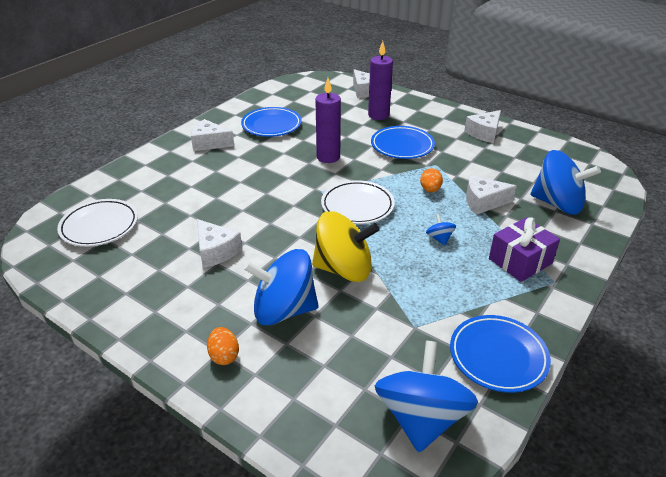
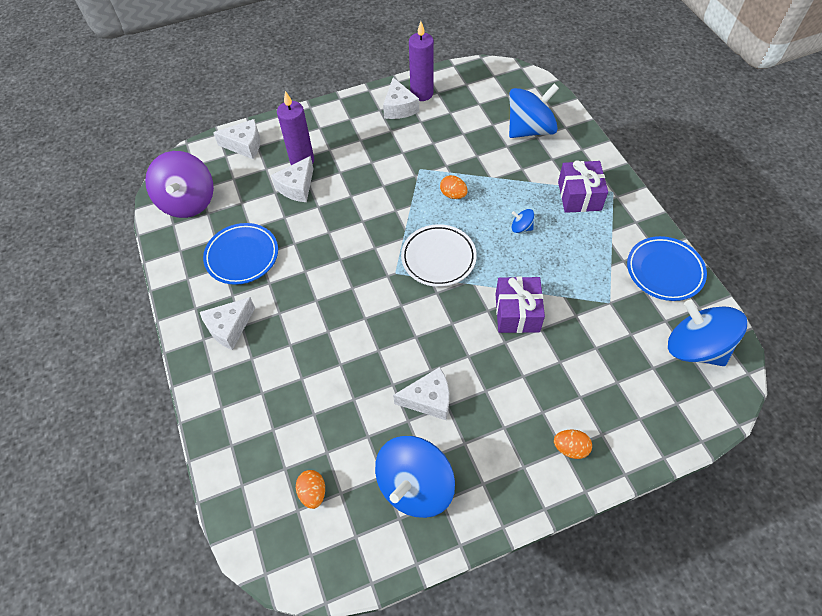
camera: 55 degrees left, 20 degrees up
white plate [57,199,138,247] -> orange egg [296,470,325,509]
blue spinning top [243,249,319,326] -> blue spinning top moved to [375,436,455,518]
yellow spinning top [312,211,379,282] -> purple gift [495,277,545,333]
purple candle [315,78,341,163] -> purple candle moved to [409,21,434,101]
blue plate [371,126,435,159] -> none
white cheese [466,175,517,215] -> white cheese moved to [271,156,313,202]
none -> purple spinning top [145,151,214,218]

